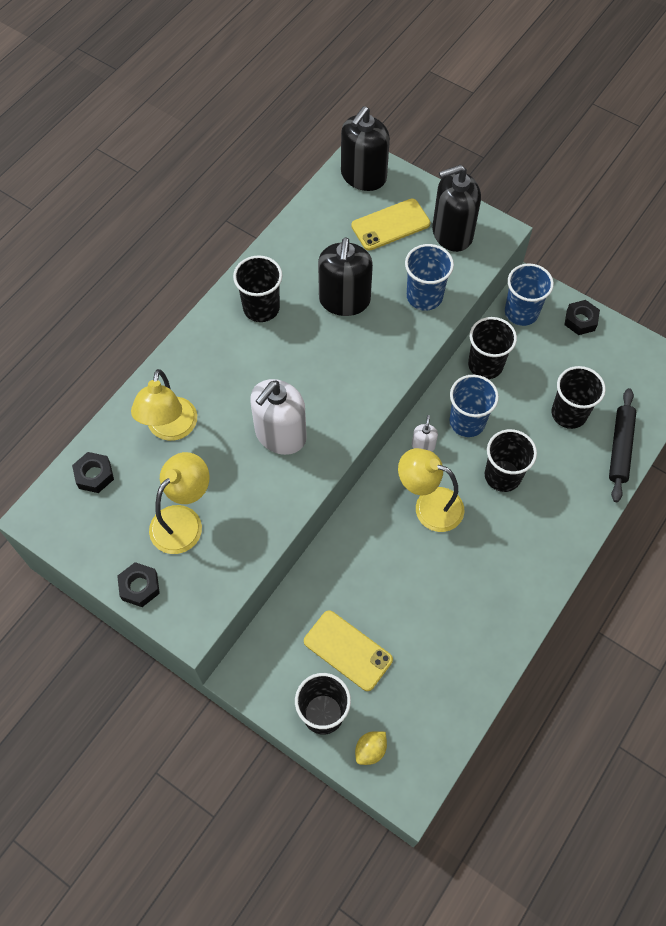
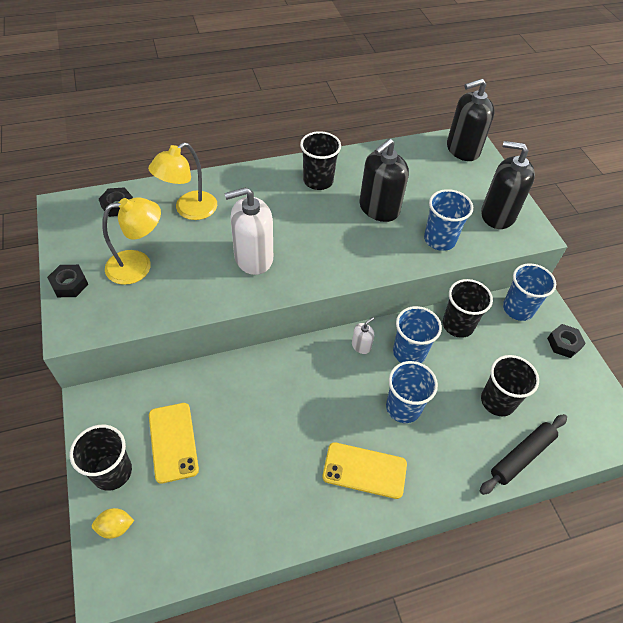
camera: 35 degrees right, 10 degrees down
yellow phone [351,199,430,251] -> yellow phone moved to [322,442,407,499]
yellow lamp [398,448,464,532] -> none
black cup [485,429,537,492] -> blue cup [386,361,438,423]

